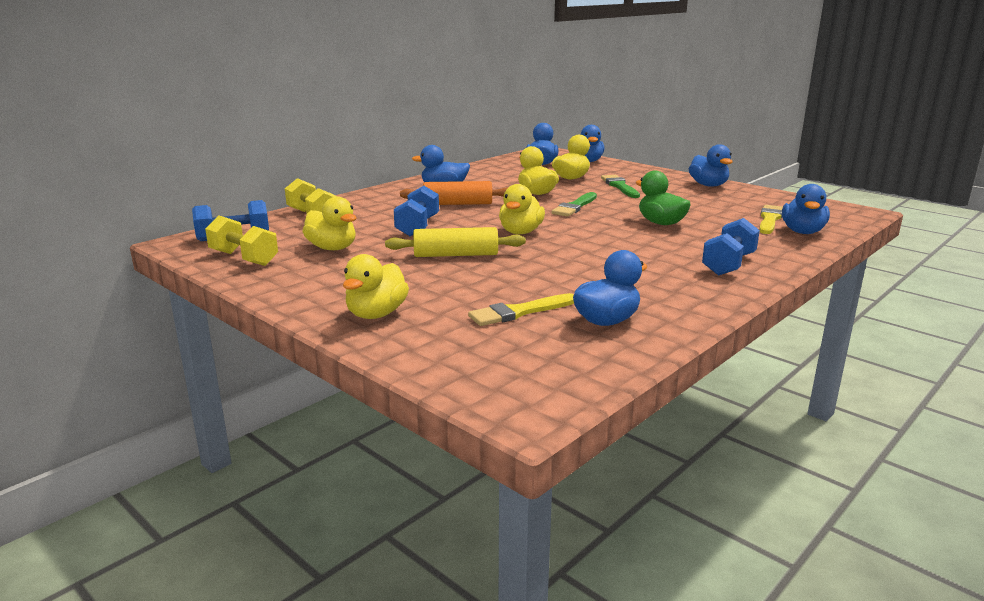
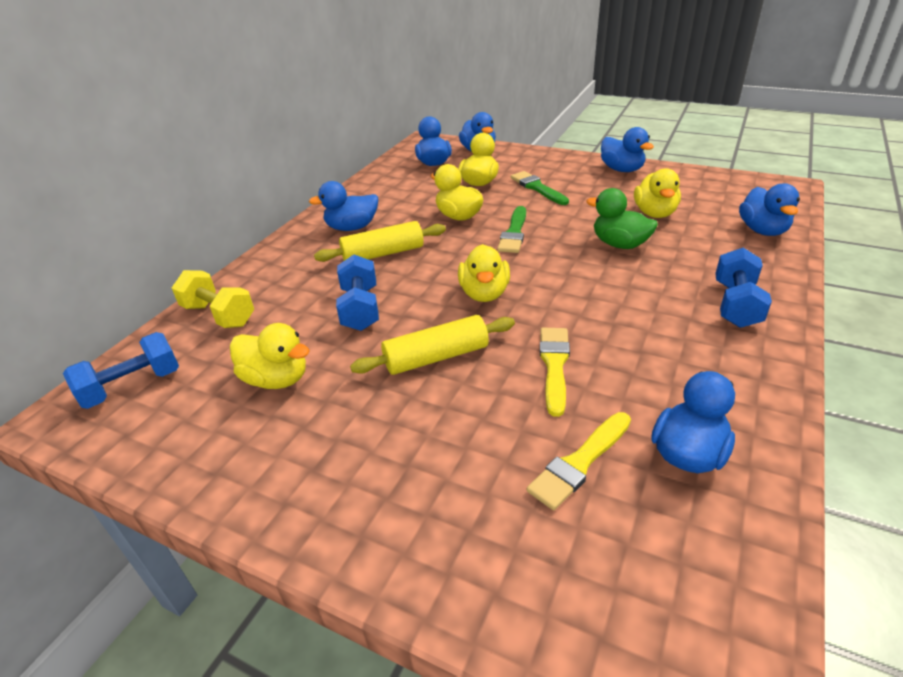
camera: 15 degrees left, 15 degrees up
yellow dumbbell [205,215,278,266] -> none
yellow duck [343,254,409,319] -> yellow duck moved to [634,168,681,218]
orange rolling pin [400,181,508,205] -> yellow rolling pin [314,221,446,262]
yellow brush [760,205,783,234] -> yellow brush moved to [540,328,570,417]

